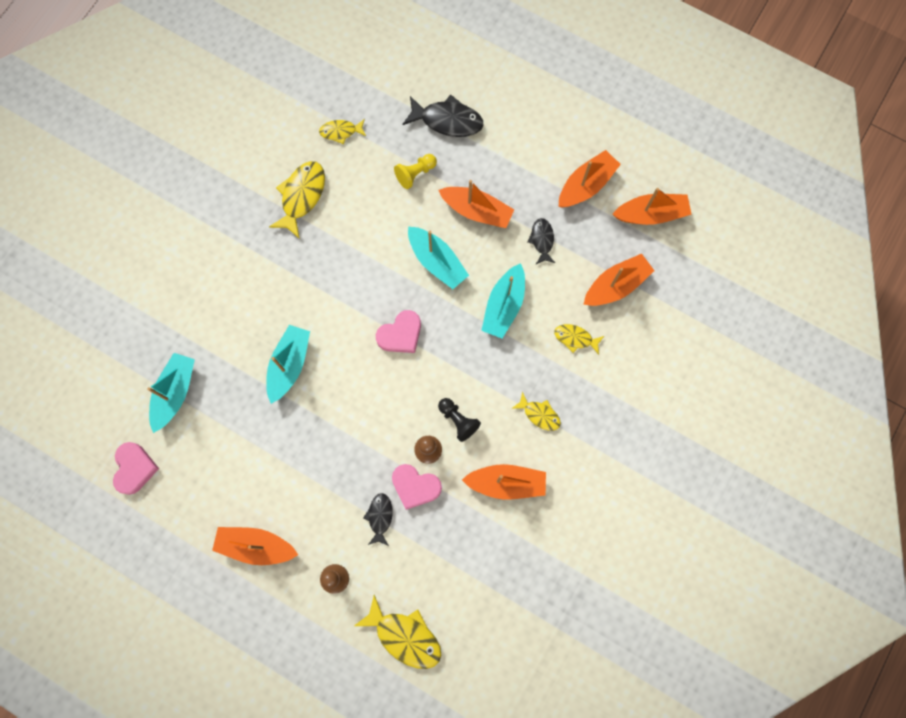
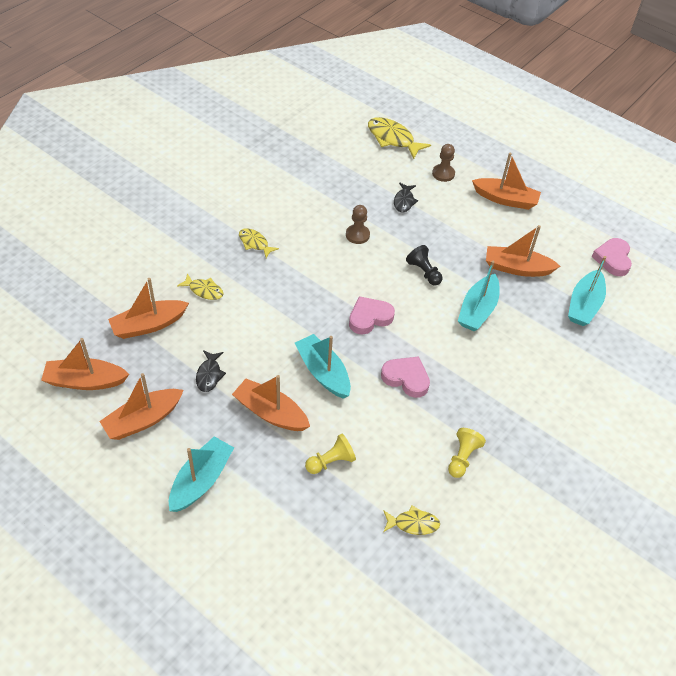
camera: 175 degrees left, 25 degrees down
yellow fish [269,161,325,239] -> yellow pawn [448,428,486,478]
pink heart [392,464,442,510] -> pink heart moved to [381,356,430,398]
black fish [402,95,484,137] -> none
black pawn [438,398,481,442] -> black pawn moved to [406,245,442,286]
orange boat [462,464,546,499] -> orange boat moved to [486,225,560,277]
turquoise boat [481,263,525,338] -> turquoise boat moved to [169,436,234,512]

